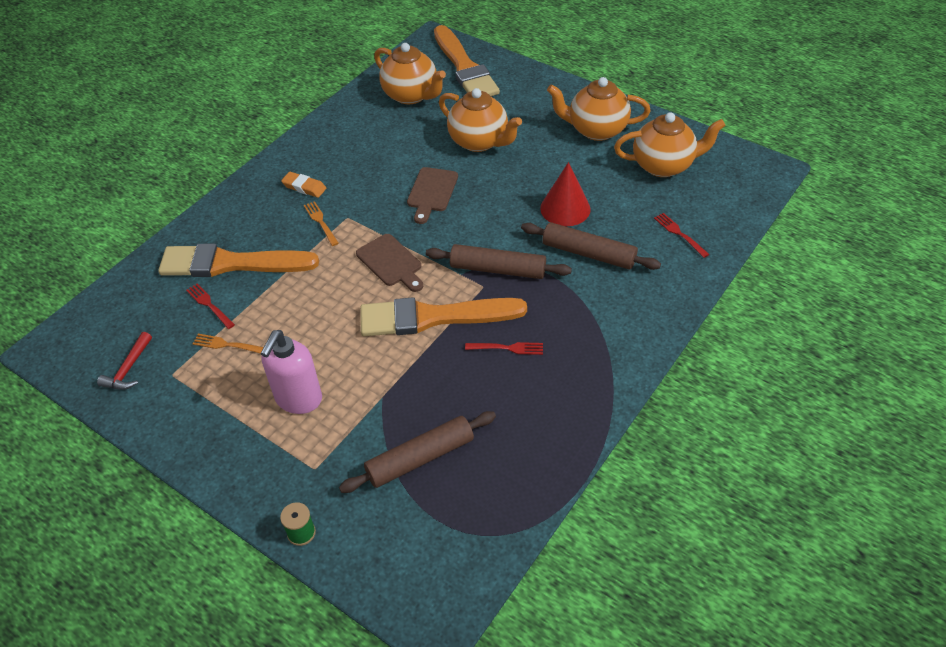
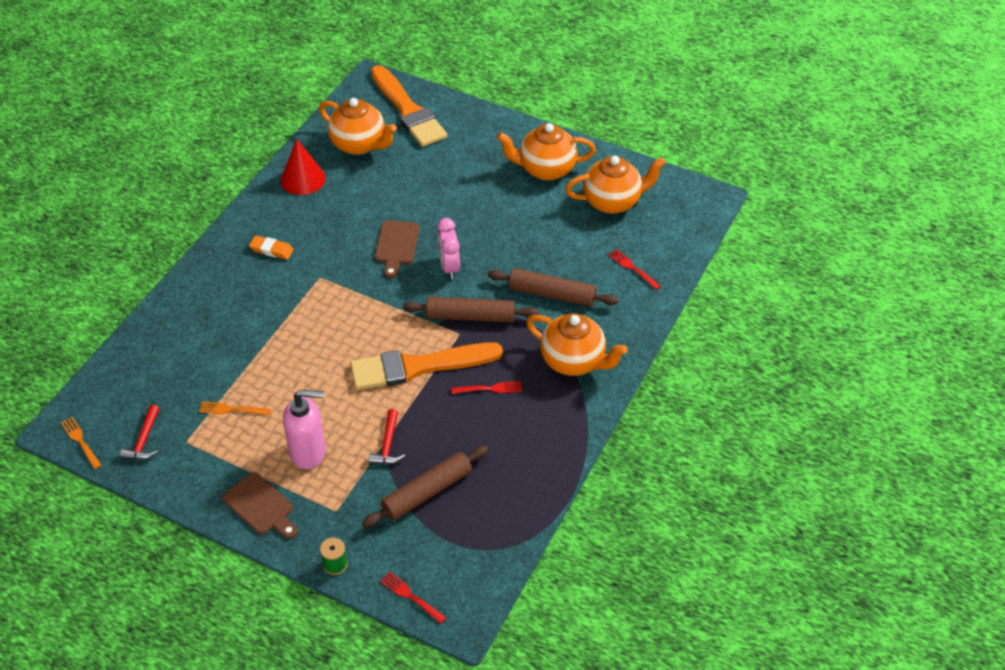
camera: 10 degrees left, 0 degrees up
orange brush [158,244,319,277] -> none
red fork [186,284,235,329] -> red fork moved to [380,572,446,624]
pink soap dispenser [260,330,322,414] -> pink soap dispenser turned 105 degrees counterclockwise [283,390,326,469]
orange fork [304,201,339,246] -> orange fork moved to [61,417,101,469]
brown cutting board [356,234,423,292] -> brown cutting board moved to [222,472,298,539]
orange teapot [439,88,522,152] -> orange teapot moved to [526,313,628,376]
red cone [540,162,590,226] -> red cone moved to [281,139,326,195]
none -> red hammer [369,409,405,464]
none -> pink clock [437,218,460,279]

